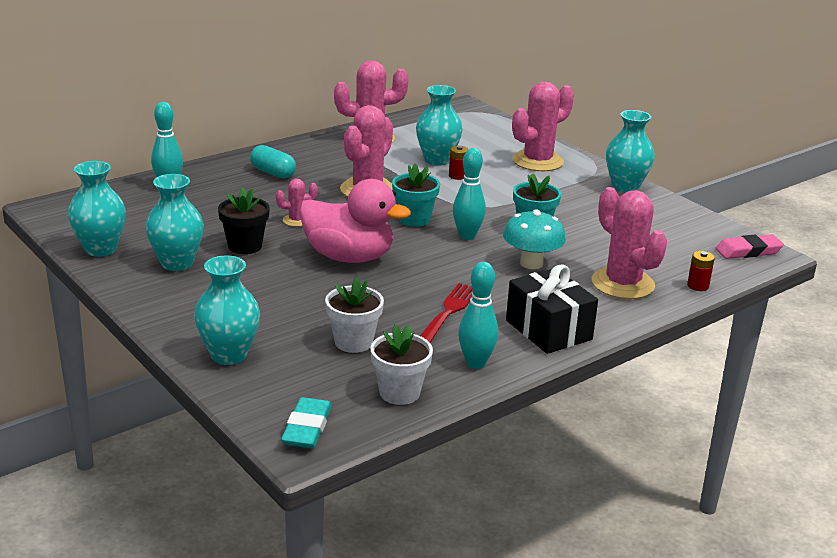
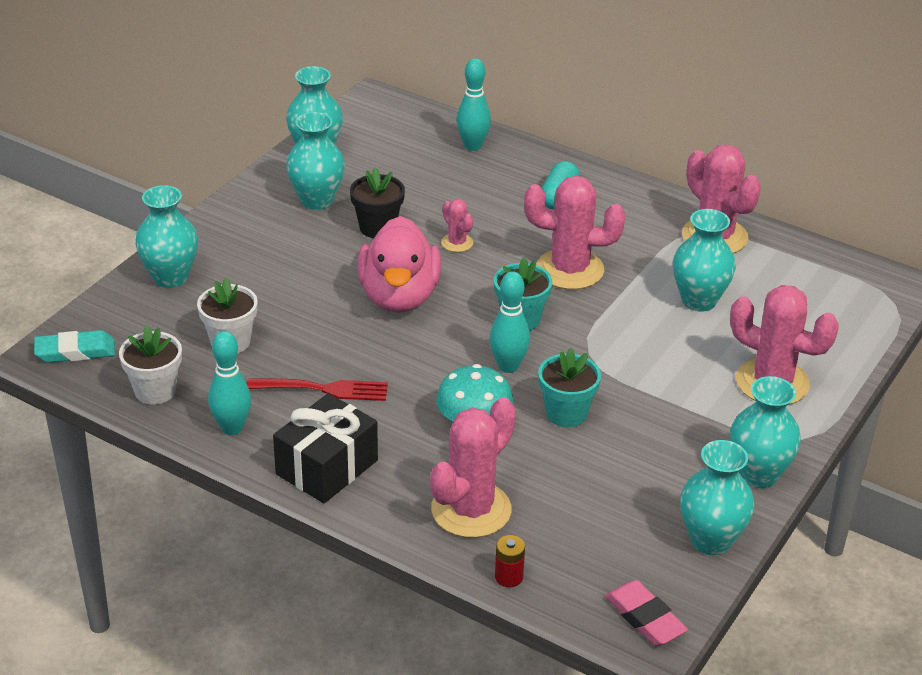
camera: 70 degrees right, 10 degrees up
red battery [449,146,468,180] -> none
none -> turquoise vase [680,440,754,555]

